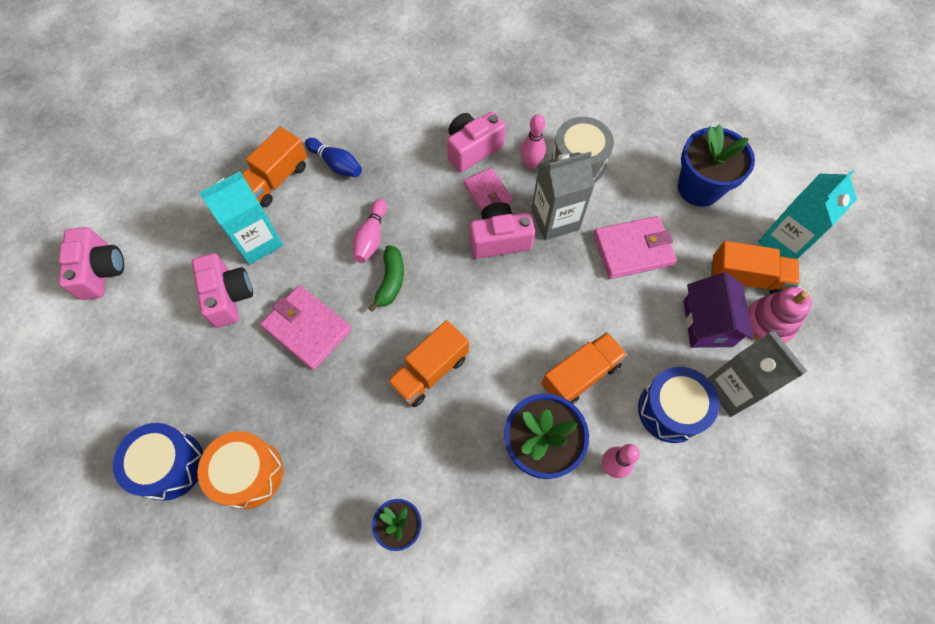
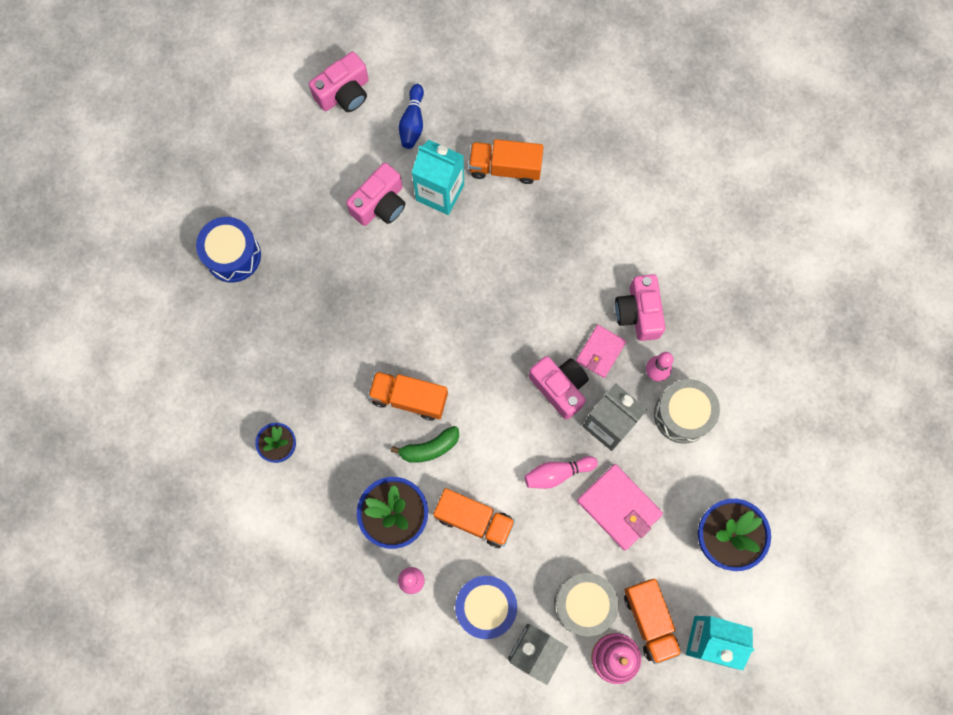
camera: 60 degrees right, 10 degrees up
orange drum [198,431,283,509] -> none
pink wallet [260,285,352,370] -> none
blue bowling pin [305,138,362,177] -> blue bowling pin moved to [399,84,424,149]
pink bowling pin [353,199,387,263] -> pink bowling pin moved to [524,456,598,489]
green banana [368,245,404,312] -> green banana moved to [391,426,459,463]
pink camera [447,112,506,172] -> pink camera turned 120 degrees counterclockwise [615,274,665,341]
purple house [683,272,754,348] -> grey drum [554,573,619,637]

